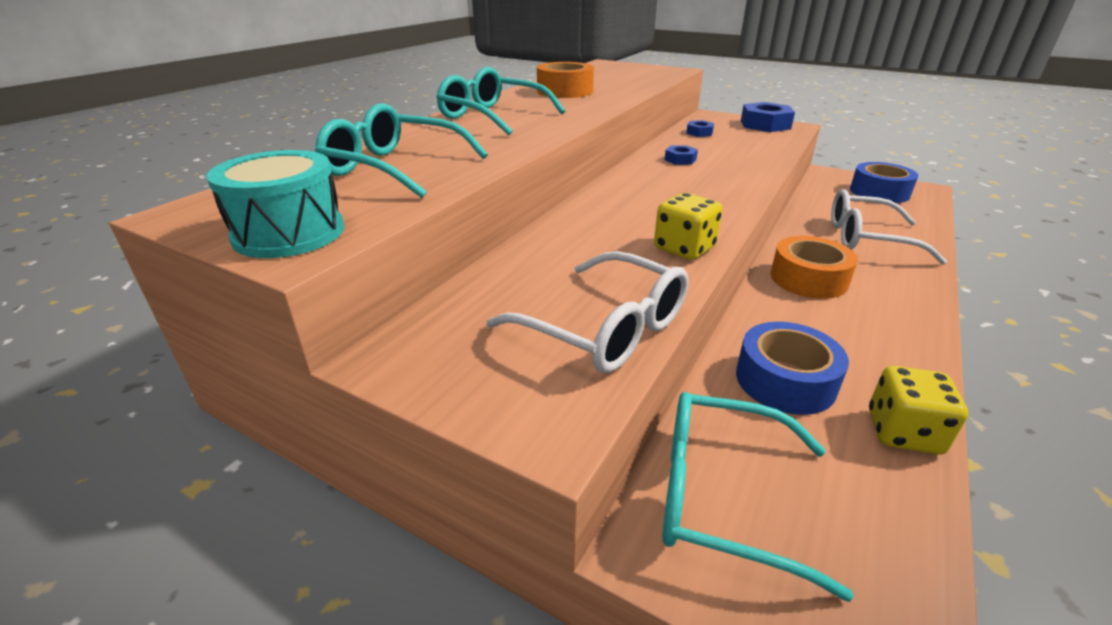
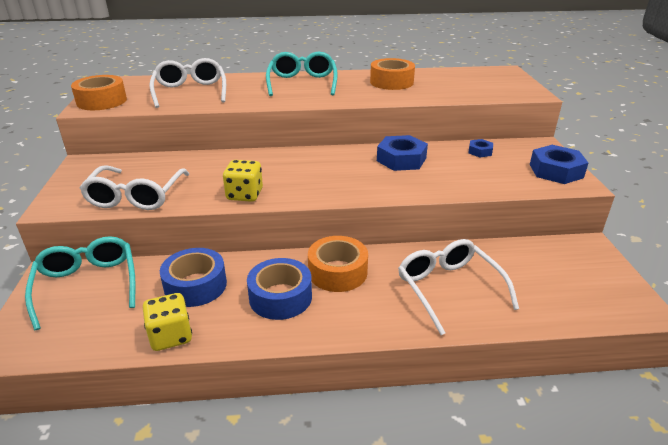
camera: 55 degrees right, 0 degrees up
turquoise drum [206,150,344,258] -> orange tape [71,75,127,110]
turquoise glasses [315,103,488,198] -> white glasses [149,58,226,108]
blue nut [664,145,698,165] -> blue nut [377,135,428,171], size x1.90
blue tape [850,162,919,203] -> blue tape moved to [247,258,312,320]

